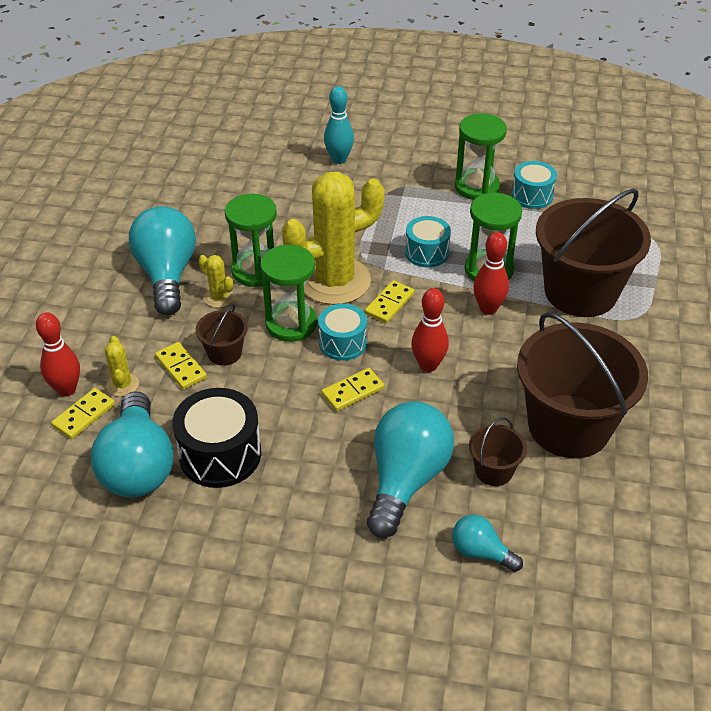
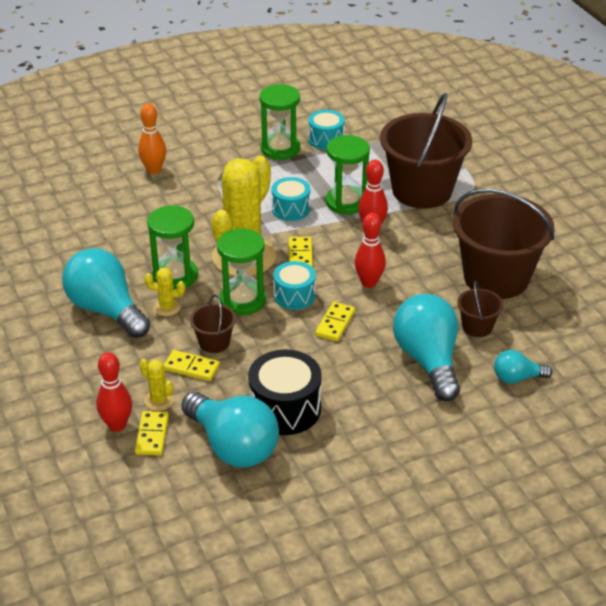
camera: 35 degrees left, 5 degrees down
turquoise bowling pin [324,86,354,164] -> orange bowling pin [138,103,166,174]

